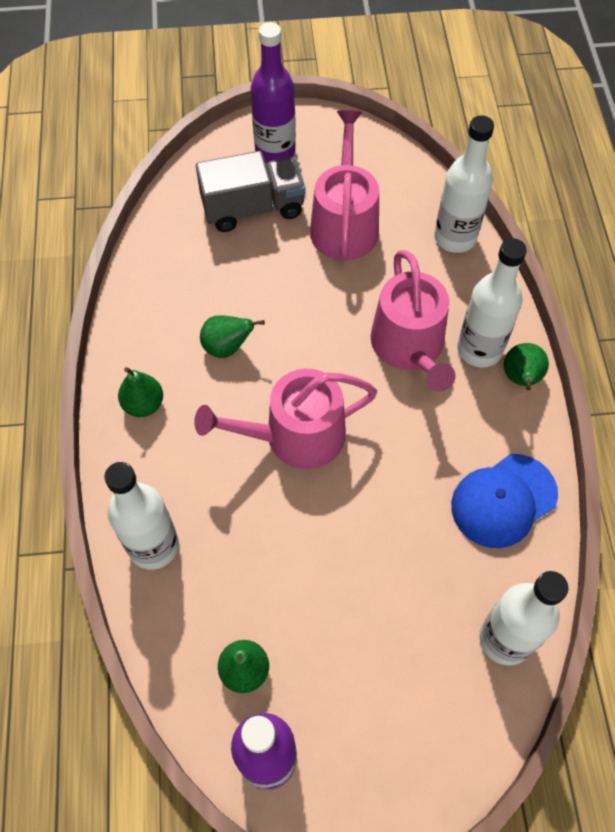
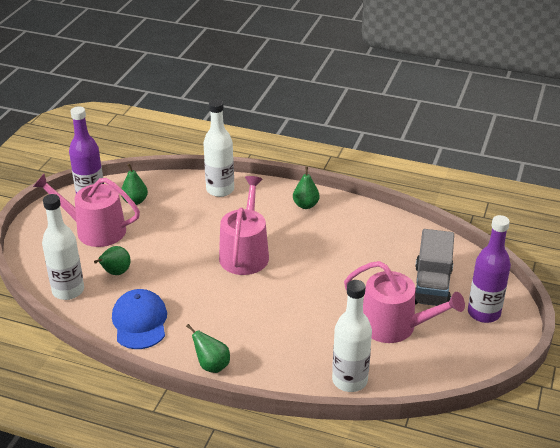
camera: 115 degrees right, 25 degrees down
green pear [200,315,265,358] -> green pear moved to [94,246,130,275]
pink watering can [370,250,456,392] -> pink watering can moved to [33,174,140,247]
white bottle [457,238,527,368] -> none

